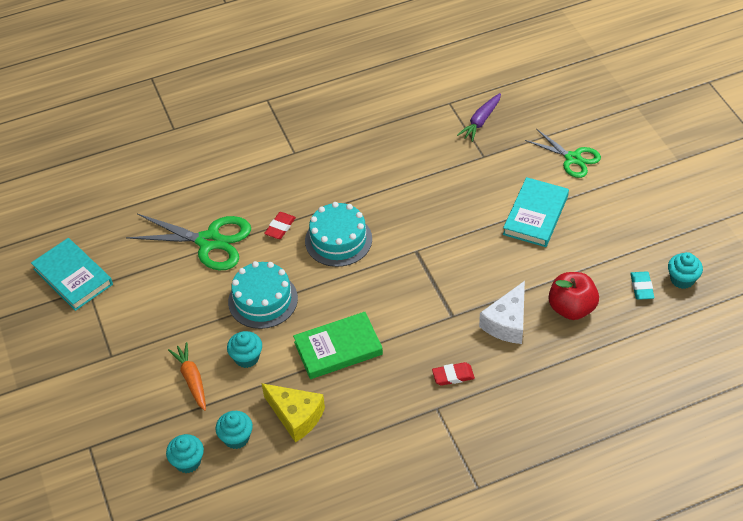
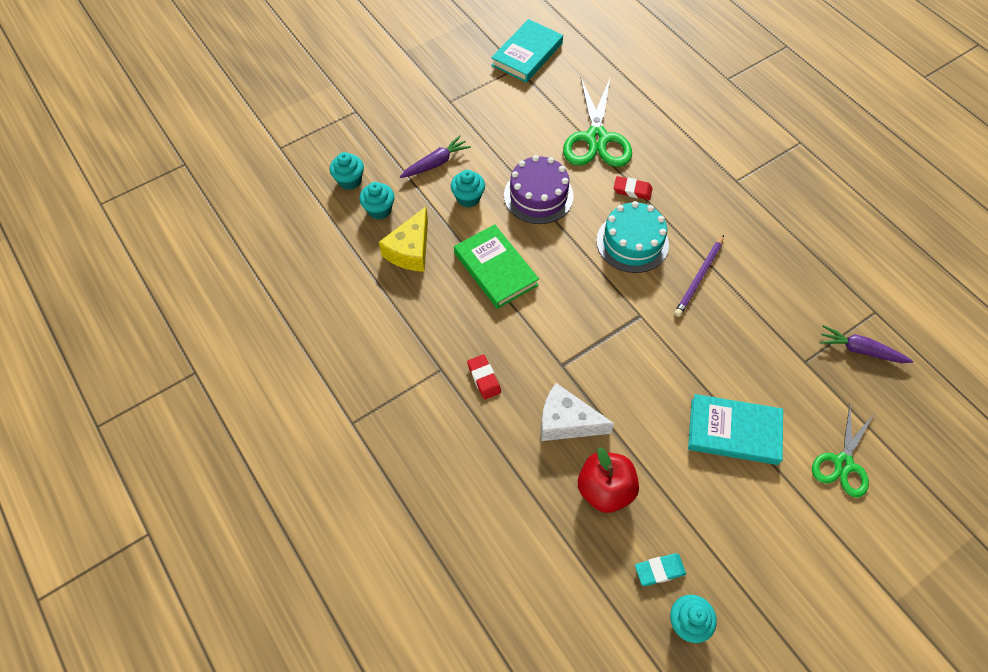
camera: 75 degrees right, 10 degrees up
orange carrot [168,342,206,411] -> purple carrot [400,136,471,178]
turquoise cake [228,261,298,329] -> purple cake [504,155,574,224]
none -> purple pencil [674,235,724,317]

